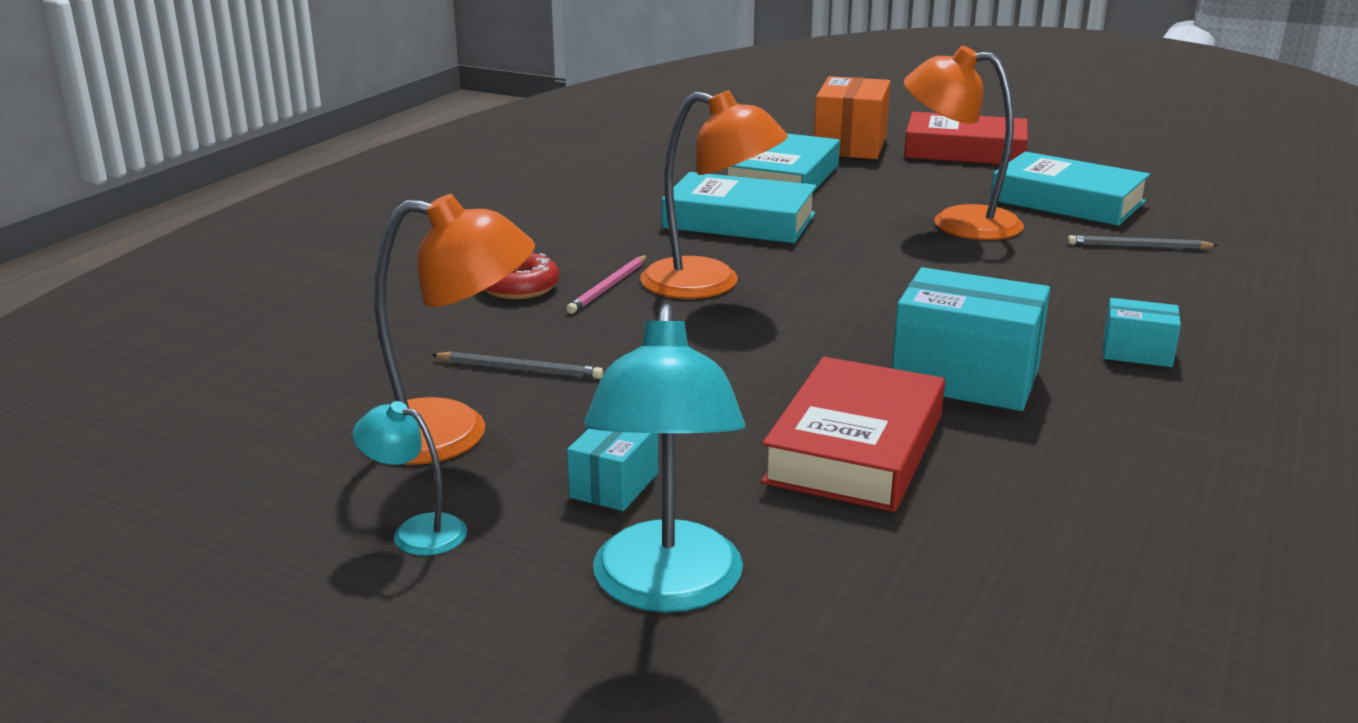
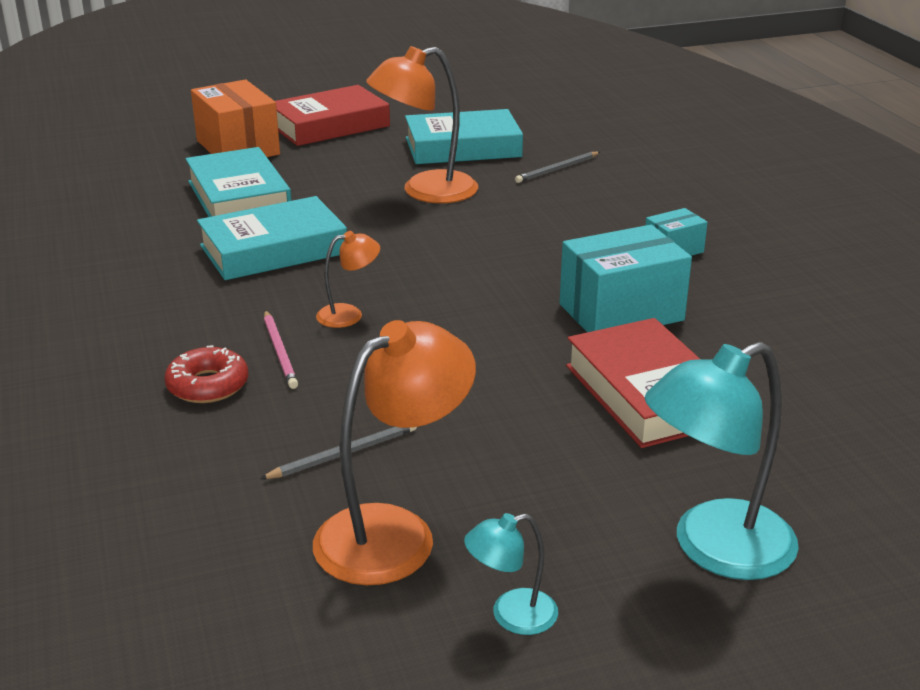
camera: 45 degrees left, 5 degrees up
turquoise box [567,429,658,511] -> none
turquoise lamp [584,303,745,613] -> turquoise lamp turned 105 degrees clockwise [645,342,799,580]
orange lamp [640,90,788,299] -> orange lamp [316,231,380,328], size x0.50

